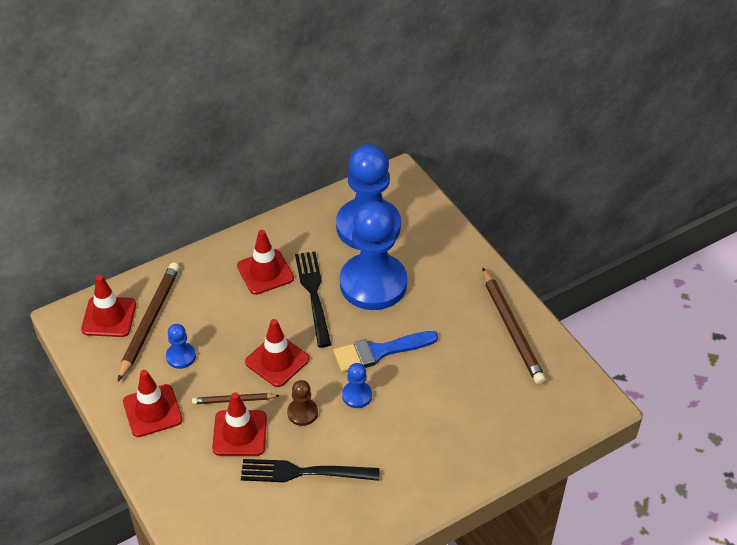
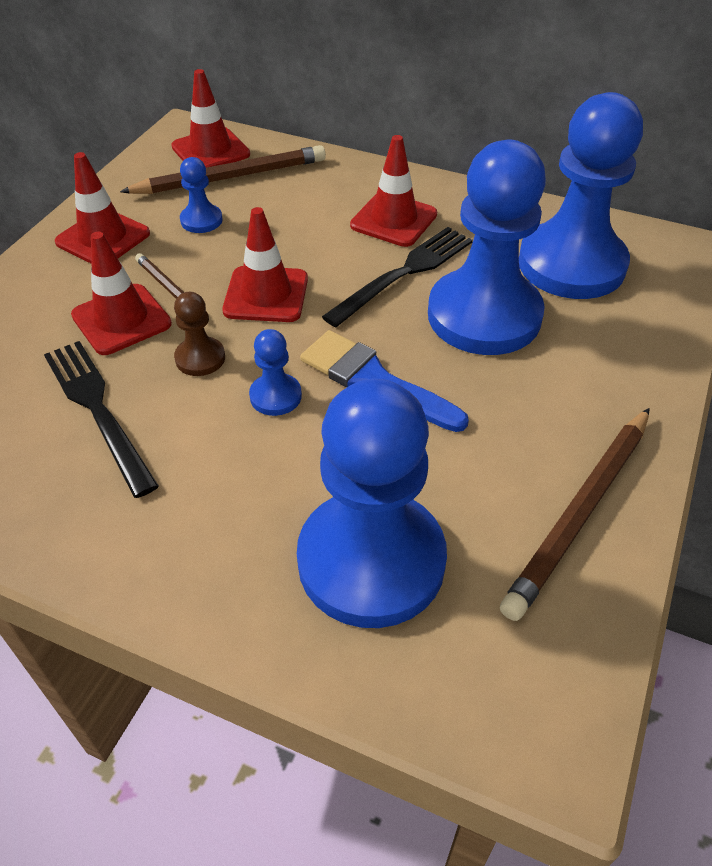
camera: 55 degrees right, 0 degrees up
none -> blue pawn [297,379,447,628]

